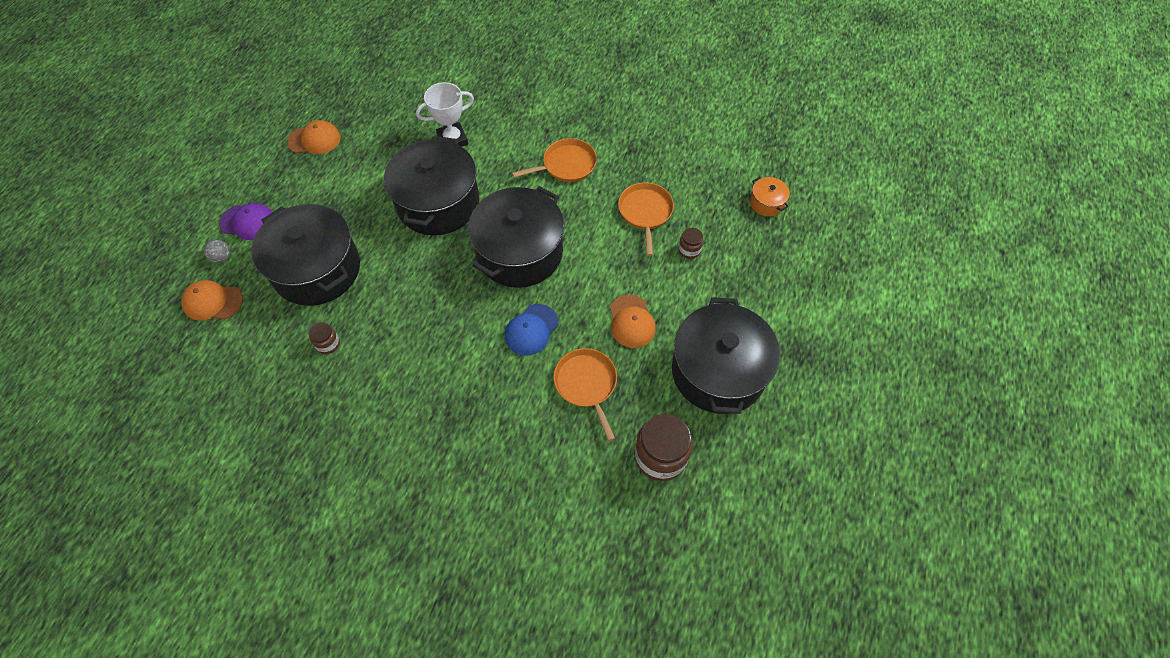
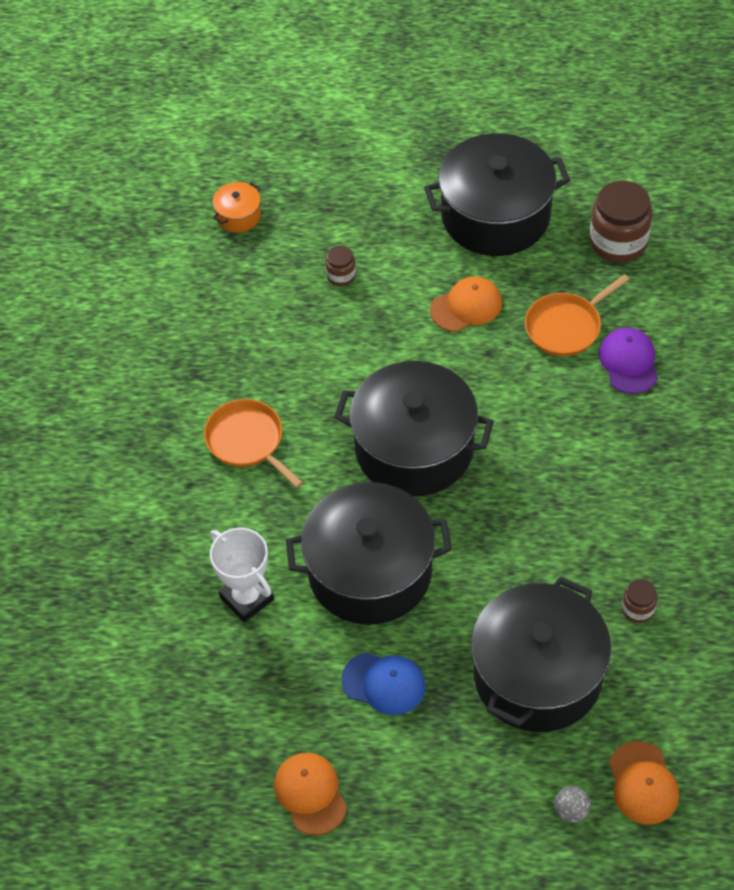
camera: 105 degrees left, 5 degrees down
purple cap [219,203,272,240] -> purple cap moved to [599,328,658,394]
blue cap [505,304,558,355] -> blue cap moved to [341,653,426,715]
orange pan [618,182,674,256] -> none

